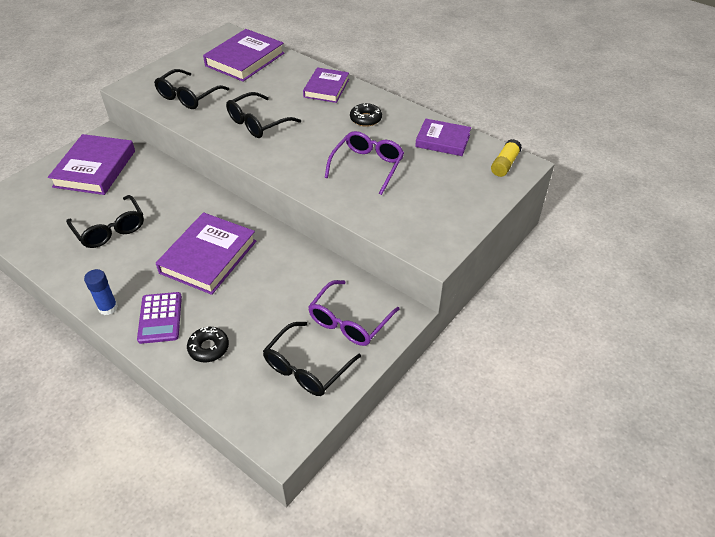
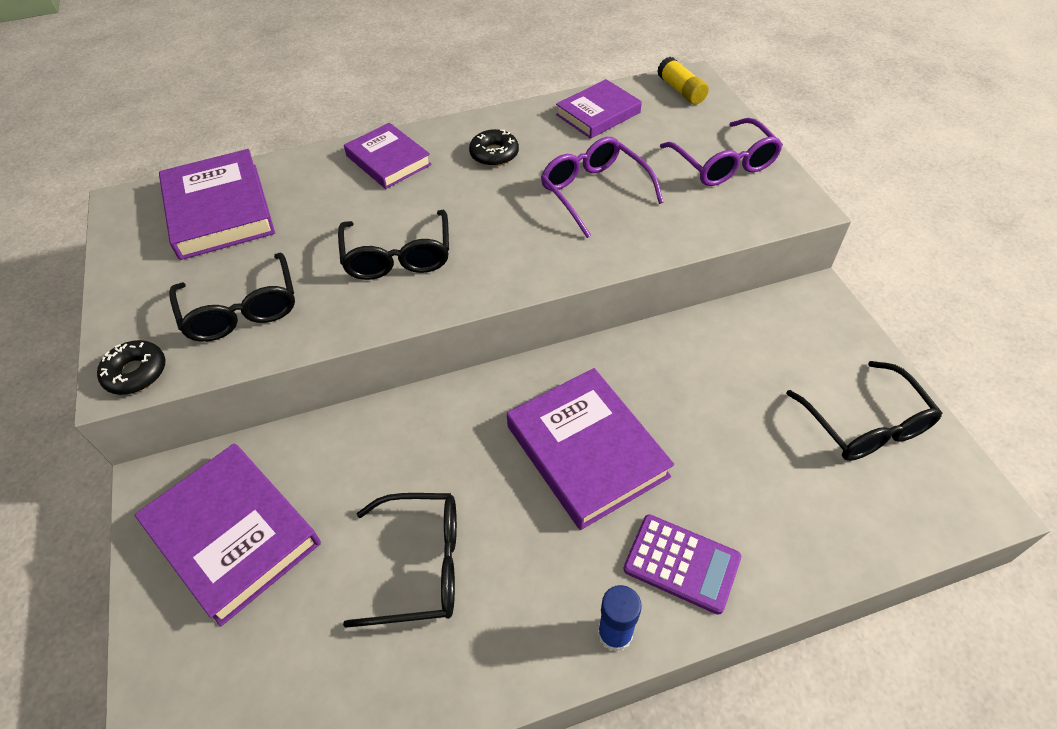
camera: 55 degrees left, 5 degrees up
black donut [187,327,229,362] -> black donut moved to [97,340,165,395]
purple glasses [308,280,400,346] -> purple glasses moved to [660,118,783,186]

